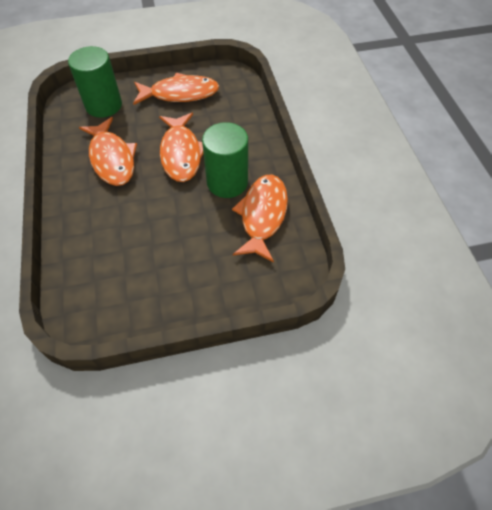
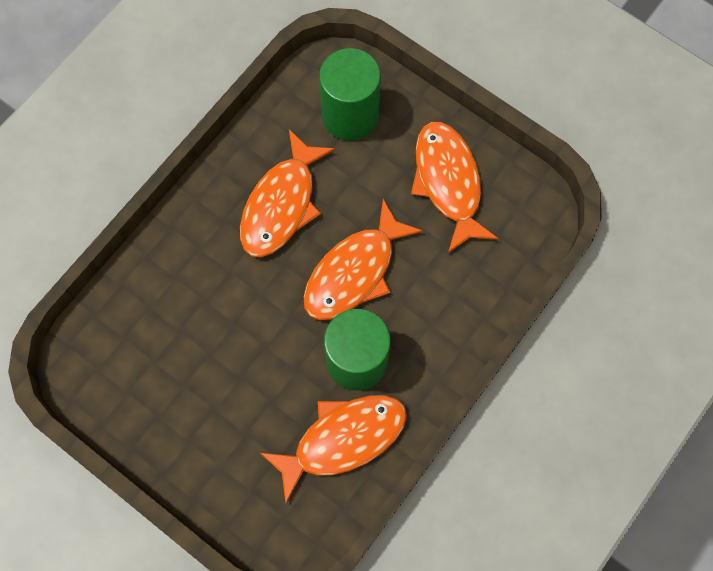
camera: 50 degrees right, 15 degrees up
orange fish [133,73,219,105] -> orange fish turned 150 degrees counterclockwise [411,122,499,253]

